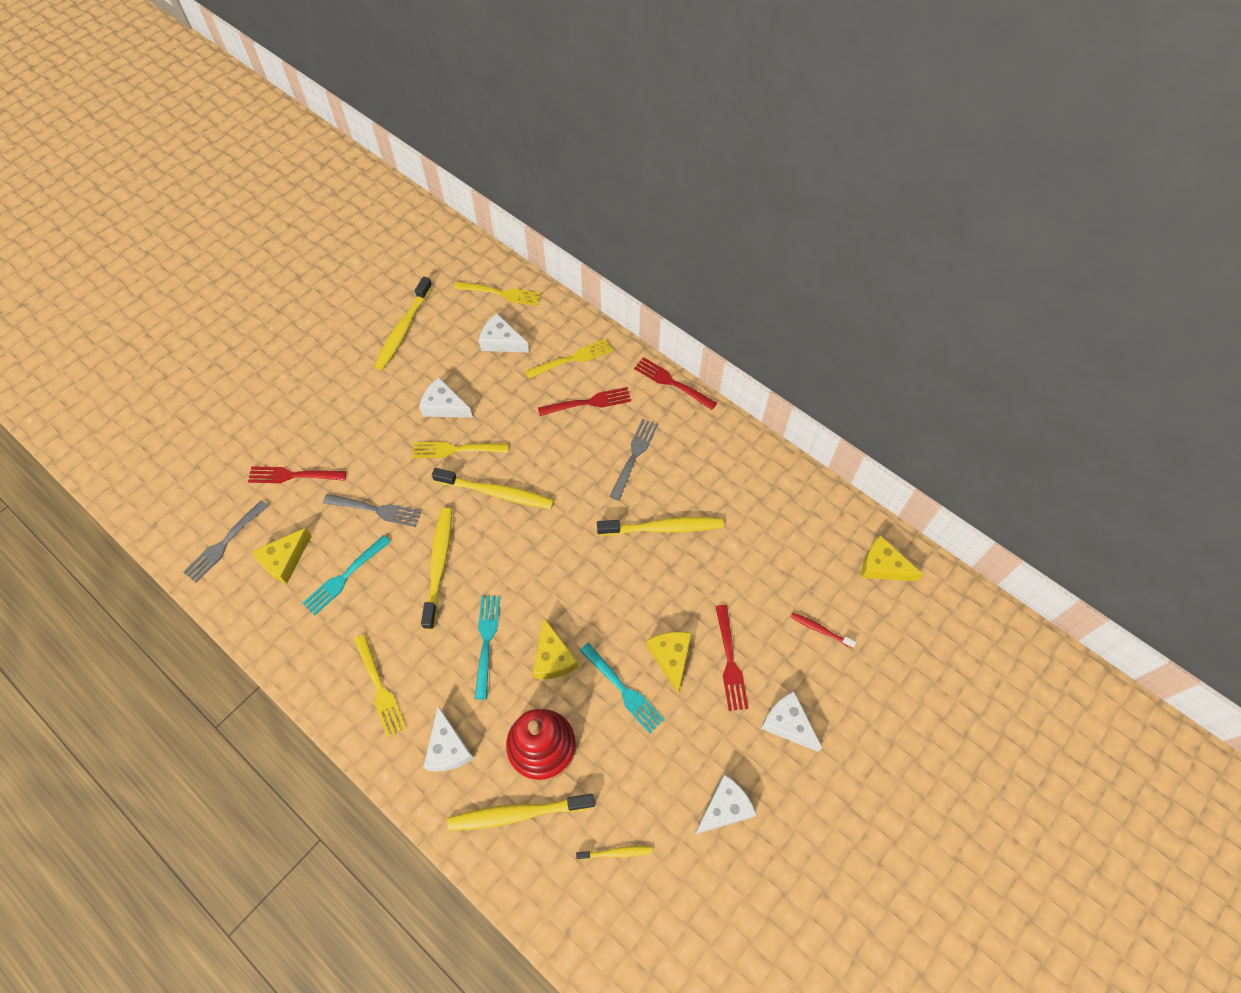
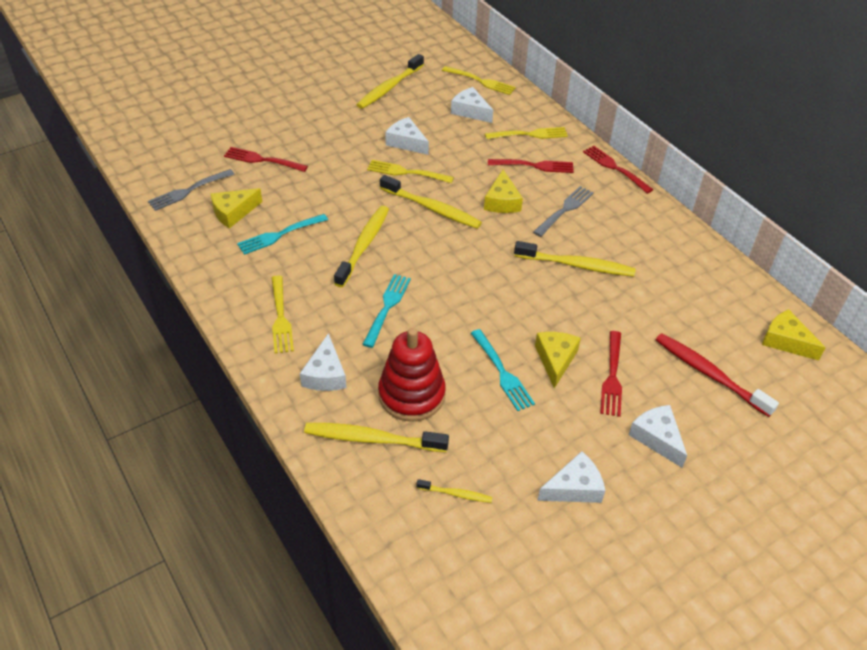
camera: 15 degrees right, 15 degrees down
grey fork [323,494,421,527] -> none
yellow cheese [533,618,578,679] -> yellow cheese moved to [484,169,523,213]
red toothbrush [791,613,856,648] -> red toothbrush [656,333,779,417], size x1.97

